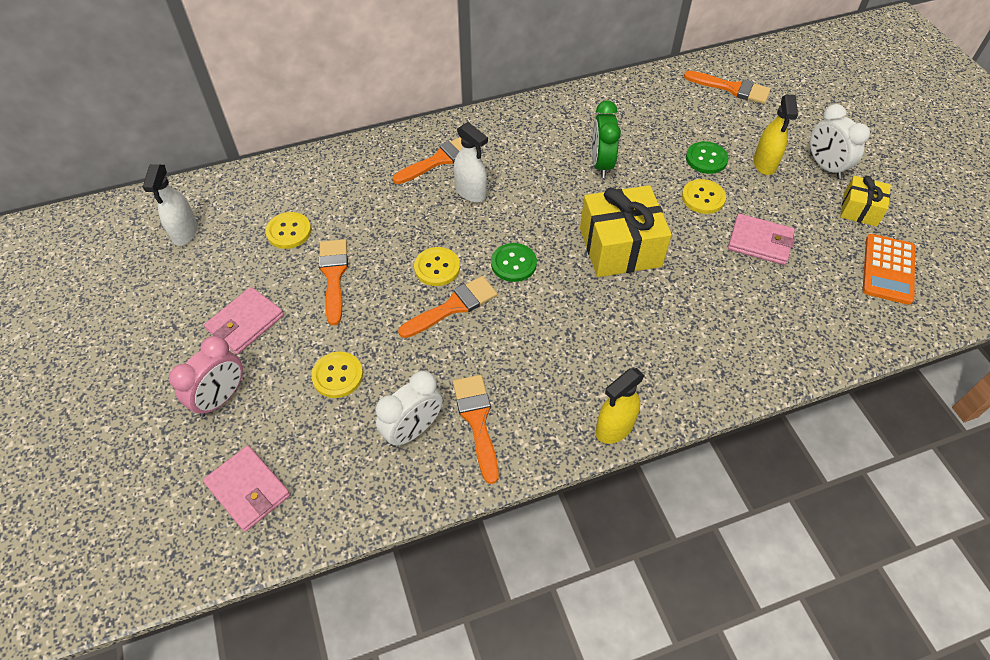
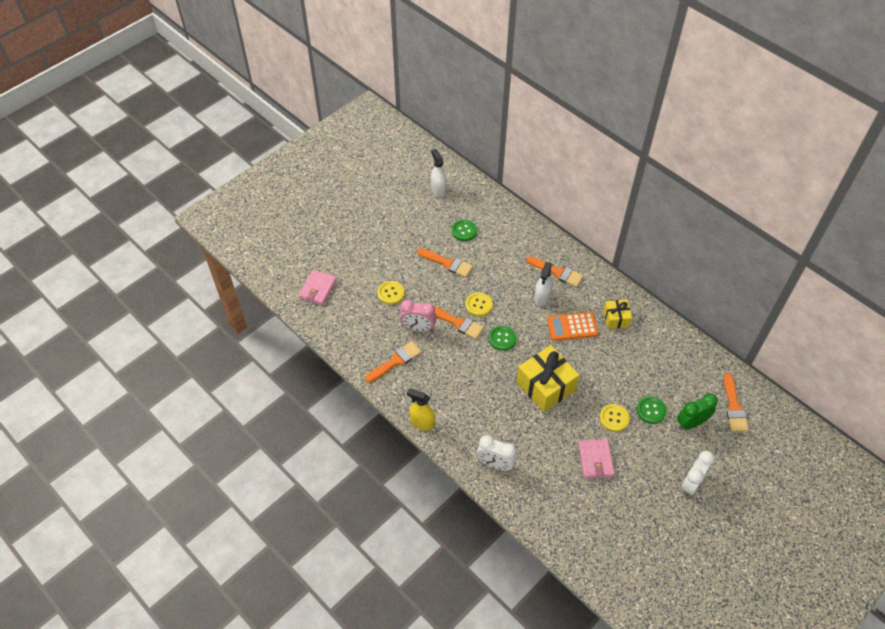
camera: 65 degrees right, 0 degrees up
white spray bottle [143,164,198,246] -> white spray bottle turned 90 degrees clockwise [431,149,447,197]
pink clock [169,336,243,417] -> pink clock moved to [400,300,436,332]
pink wallet [204,287,284,354] -> none
yellow button [265,212,311,249] -> green button [452,219,477,241]
orange brush [319,239,348,325] -> orange brush turned 60 degrees clockwise [417,248,473,278]
white clock [376,371,443,447] -> white clock moved to [477,435,517,471]
green clock [592,100,621,178] -> green clock moved to [677,393,718,430]
yellow spray bottle [754,94,798,175] -> none
yellow gift [840,176,891,227] -> yellow gift moved to [603,300,632,329]
orange calculator [863,234,915,305] -> orange calculator moved to [547,312,598,341]

